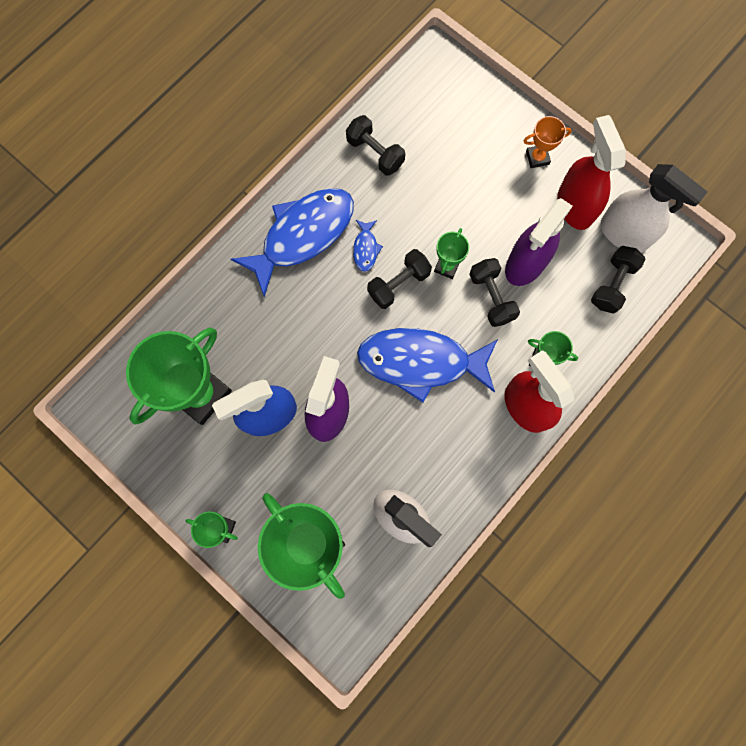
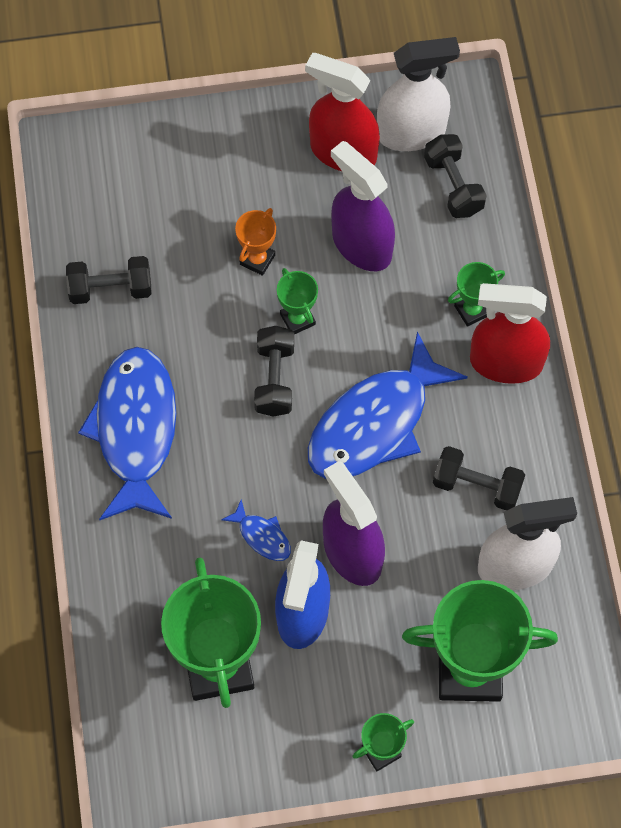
camera: 50 degrees left, 10 degrees down
blue fish [353,220,383,272] -> blue fish moved to [221,499,291,561]
black dumbbell [469,258,520,327] -> black dumbbell moved to [433,446,525,511]
purple spray bottle [505,198,573,286] -> purple spray bottle turned 150 degrees clockwise [331,141,395,271]
orange trophy [524,116,572,168] -> orange trophy moved to [235,208,276,276]

